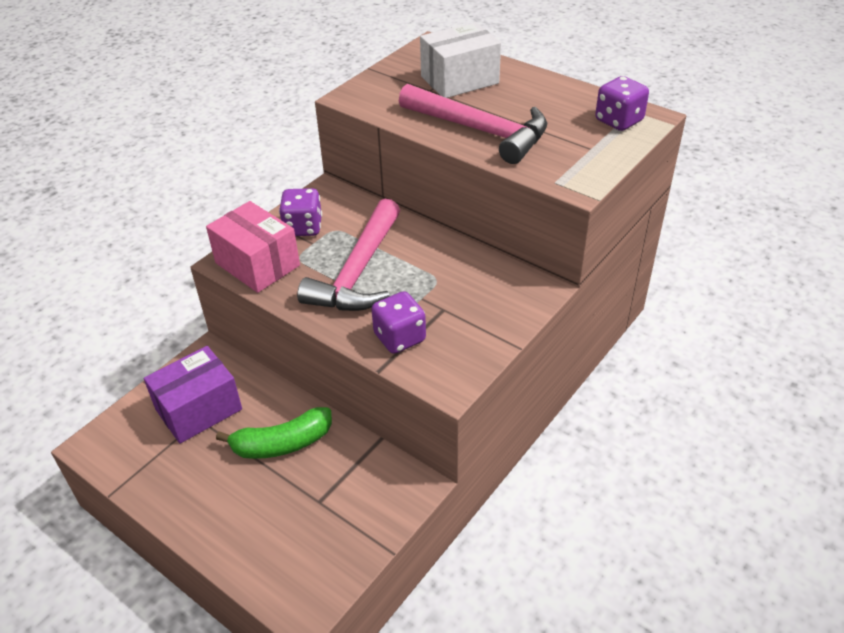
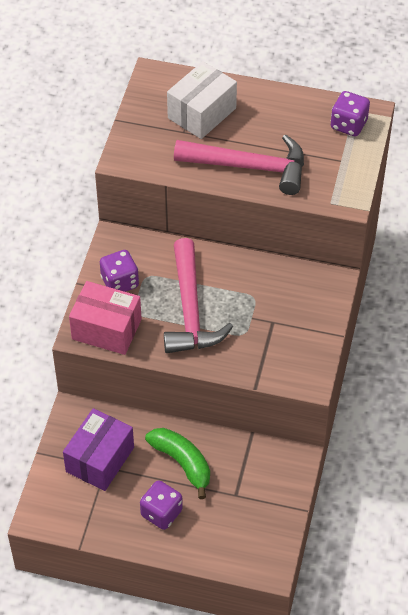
camera: 25 degrees left, 10 degrees up
green banana [216,407,332,459] -> green banana turned 90 degrees counterclockwise [145,428,210,499]
purple dice [371,291,426,354] -> purple dice moved to [140,480,183,530]

